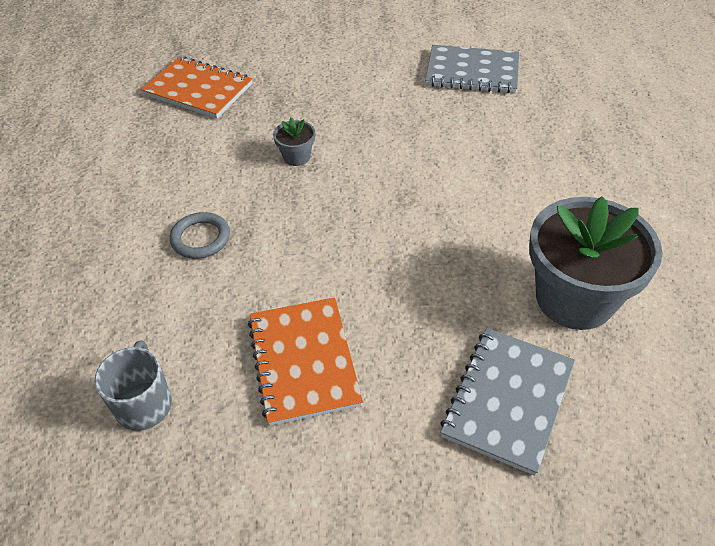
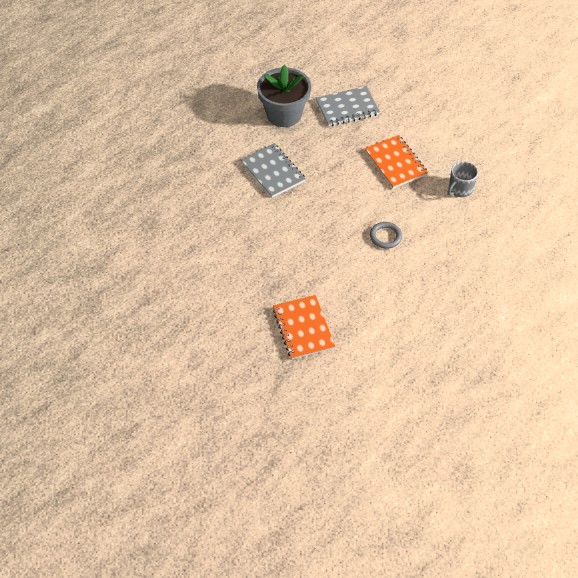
camera: 135 degrees left, 5 degrees up
orange notebook [248,297,363,426] -> orange notebook turned 60 degrees counterclockwise [365,135,428,188]
grey flower pot [273,117,315,166] -> none
grey notebook [425,45,519,93] -> grey notebook moved to [241,144,306,198]

